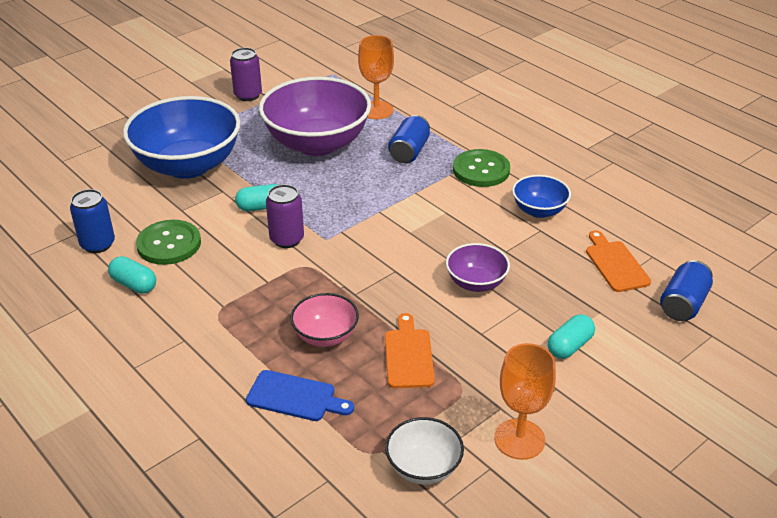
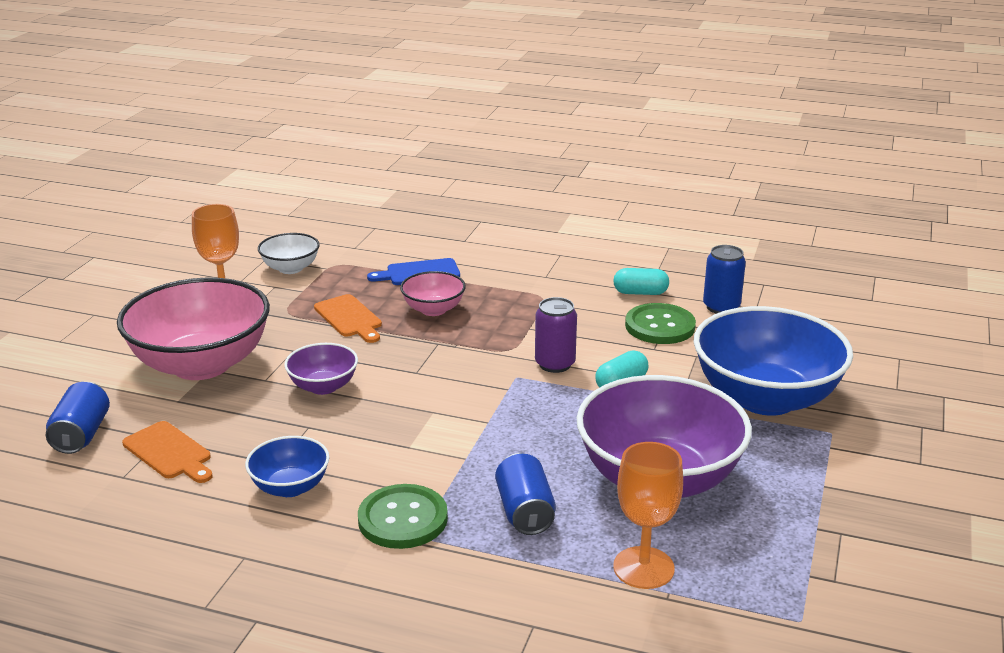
camera: 150 degrees right, 10 degrees down
purple can [230,48,262,101] -> none
turquoise capsule [547,314,595,359] -> pink bowl [117,277,270,380]

